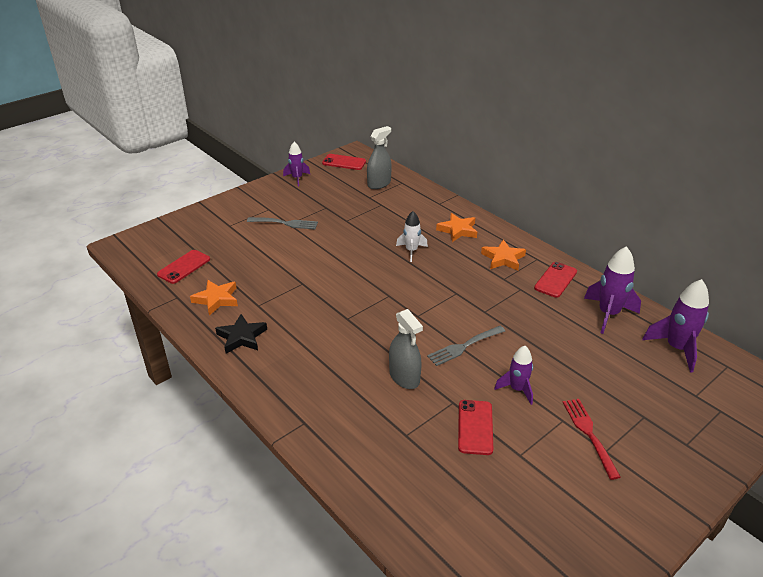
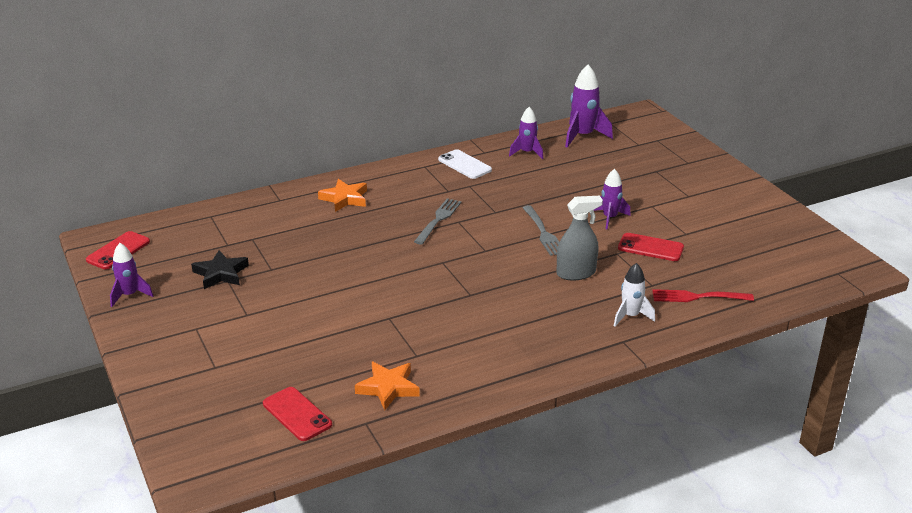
camera: 75 degrees left, 5 degrees down
black star [215,314,267,354] -> black star moved to [191,251,249,289]
grey fork [247,217,318,229] -> grey fork moved to [414,198,461,245]
grey spray bottle [367,126,392,189] -> none
white rocket [396,211,428,262] -> white rocket moved to [614,263,655,326]
orange star [481,239,526,271] -> none
red phone [534,262,577,298] -> white phone [438,149,492,179]
red fork [563,399,621,480] -> red fork moved to [652,289,754,302]
purple rocket [584,246,641,334] -> purple rocket [509,107,543,159], size x0.64

